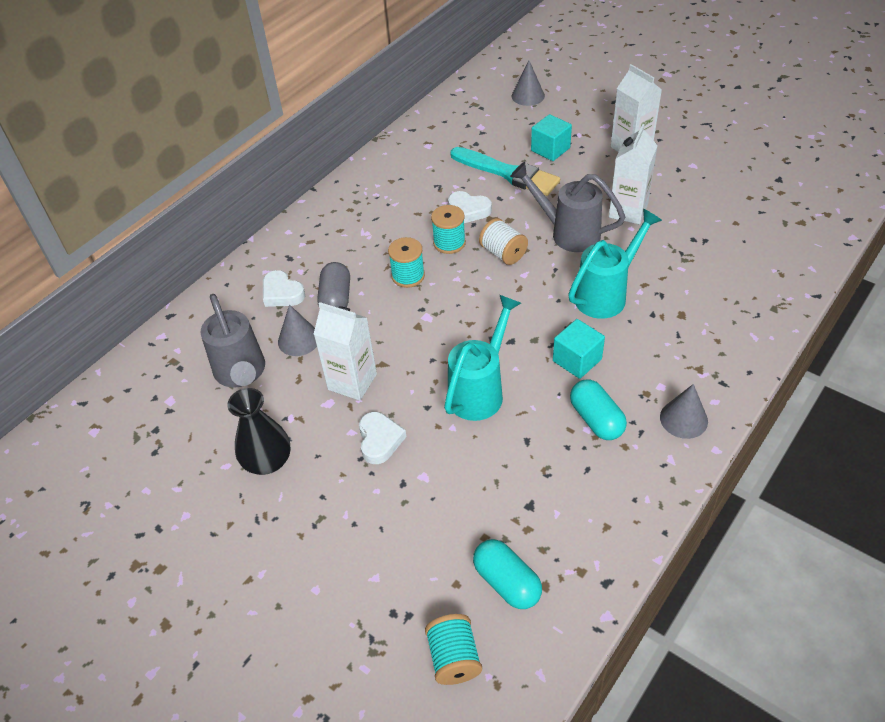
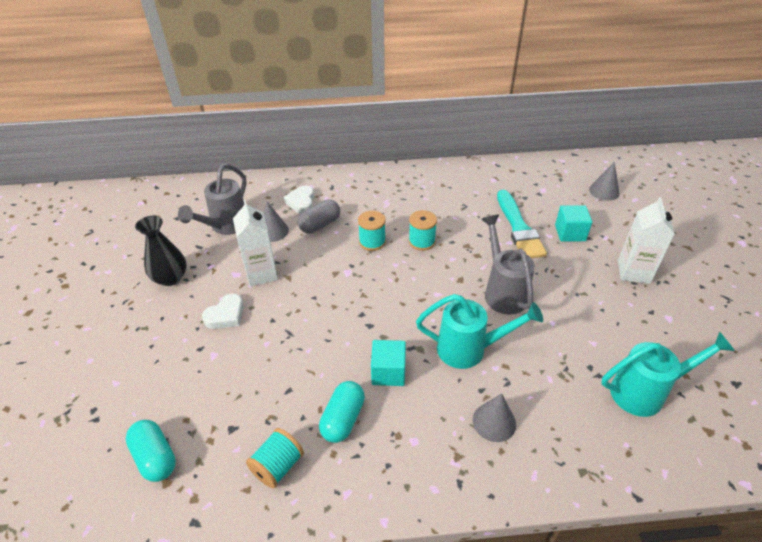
camera: 45 degrees right, 5 degrees down
turquoise spool [425,614,482,685] -> turquoise spool moved to [246,428,304,488]
turquoise watering can [444,295,521,421] -> turquoise watering can moved to [601,331,735,417]
white heart [448,191,492,223] -> none
turquoise capsule [473,539,542,609] -> turquoise capsule turned 45 degrees counterclockwise [125,420,176,482]
white spool [479,218,528,265] -> none
white carton [609,124,658,224] -> none
grey cone [660,384,708,439] -> grey cone moved to [473,393,516,442]

